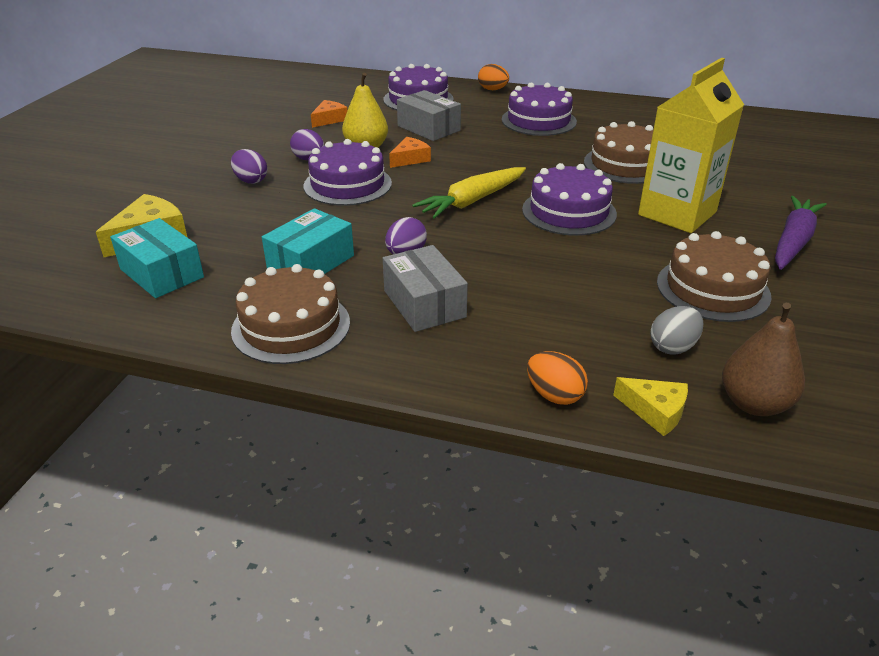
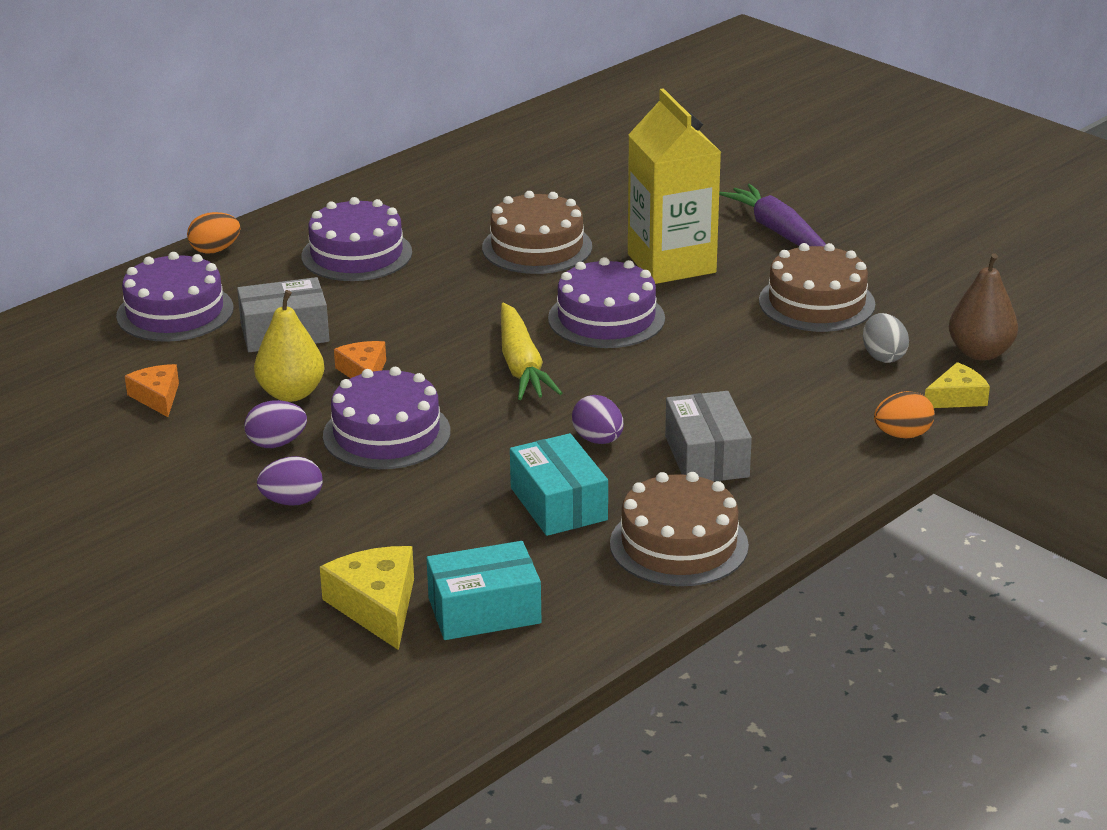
camera: 60 degrees left, 5 degrees down
grey box [383,245,468,332] -> grey box turned 75 degrees clockwise [665,391,752,482]

